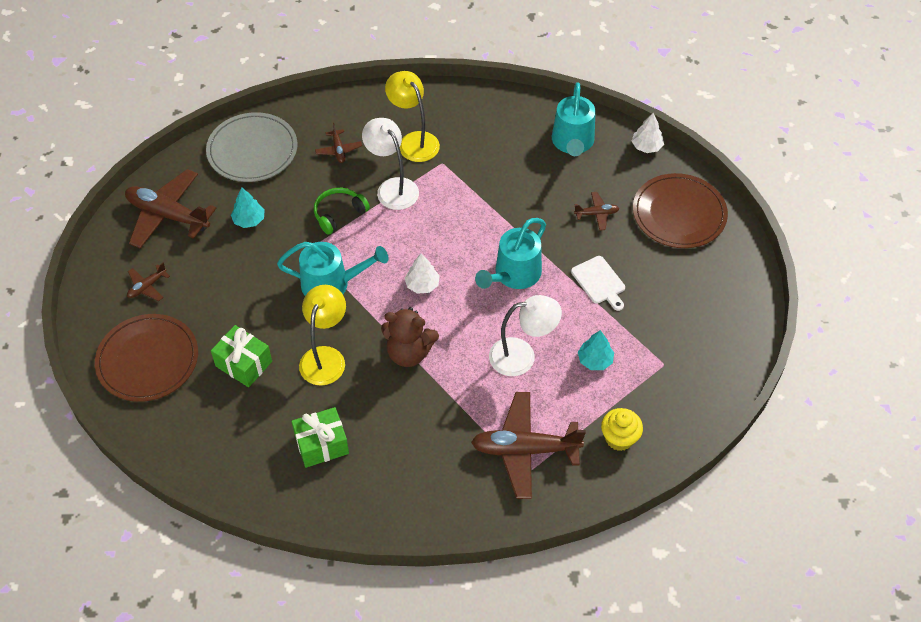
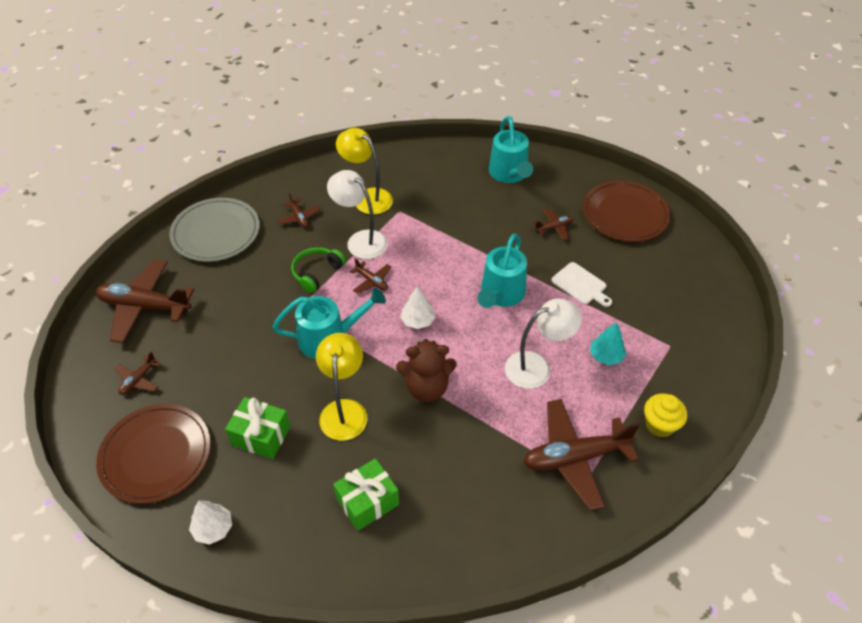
camera: 15 degrees left, 5 degrees down
turquoise tree [231,188,265,228] -> none
white tree [632,113,664,153] -> white tree moved to [189,500,232,545]
none -> brown plane [350,258,392,294]

